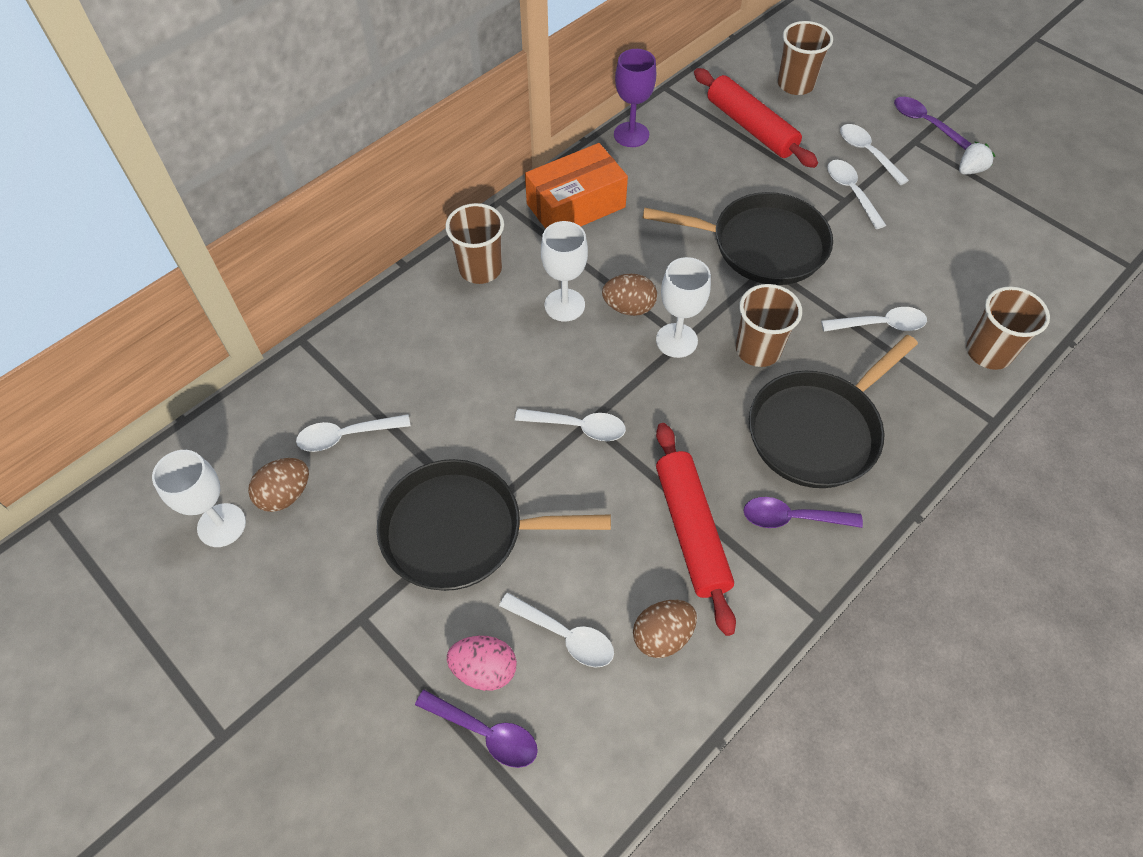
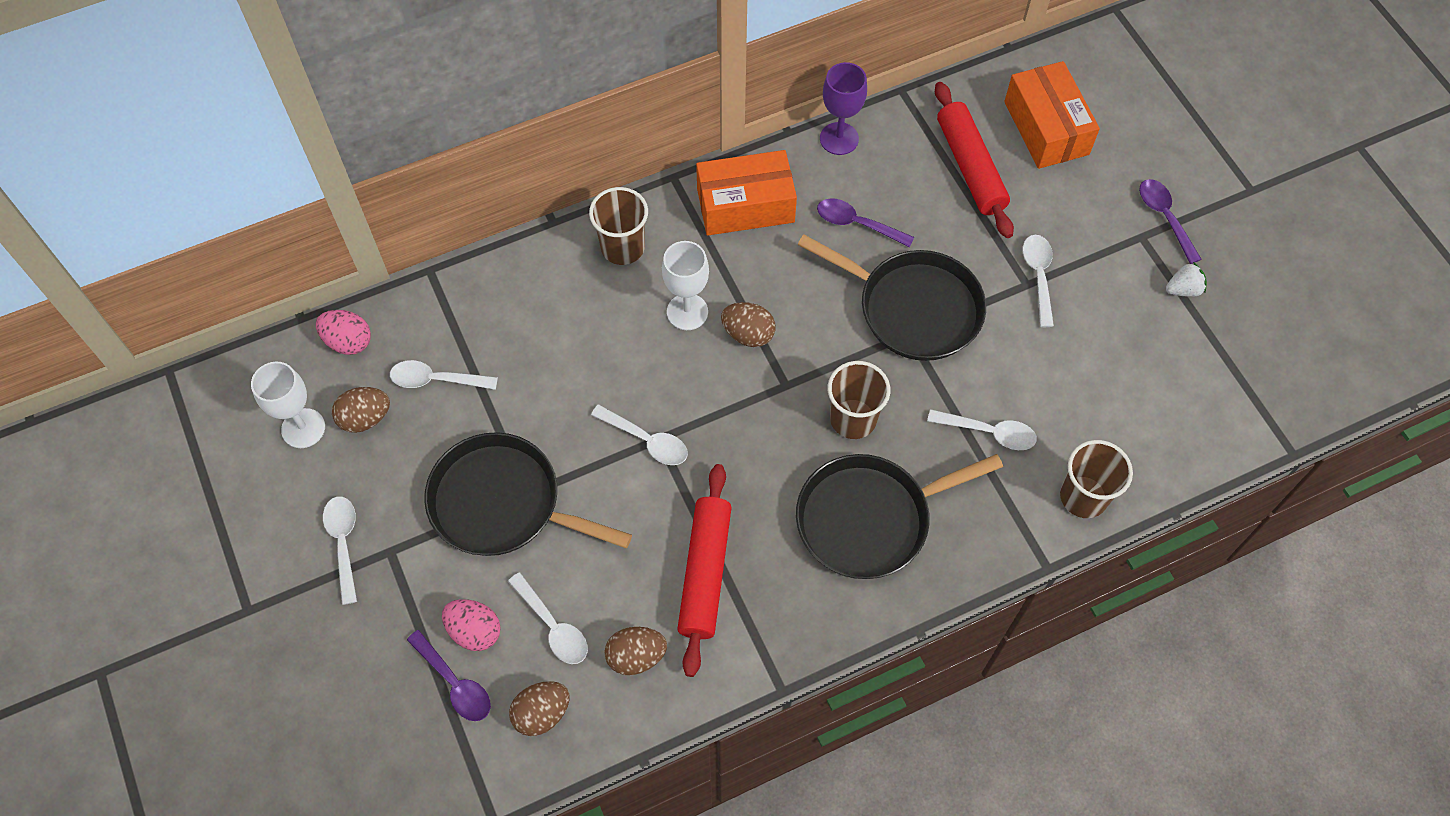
camera: 20 degrees right, 5 degrees up
white goblet [656,257,711,358] -> none
purple spoon [744,497,863,528] -> purple spoon moved to [817,198,914,247]
brown cup [778,21,833,95] -> orange box [1004,61,1100,169]
white spoon [840,124,909,185] -> white spoon moved to [323,496,357,605]
none -> pink egg [316,310,371,355]
none -> brown egg [509,681,570,736]

